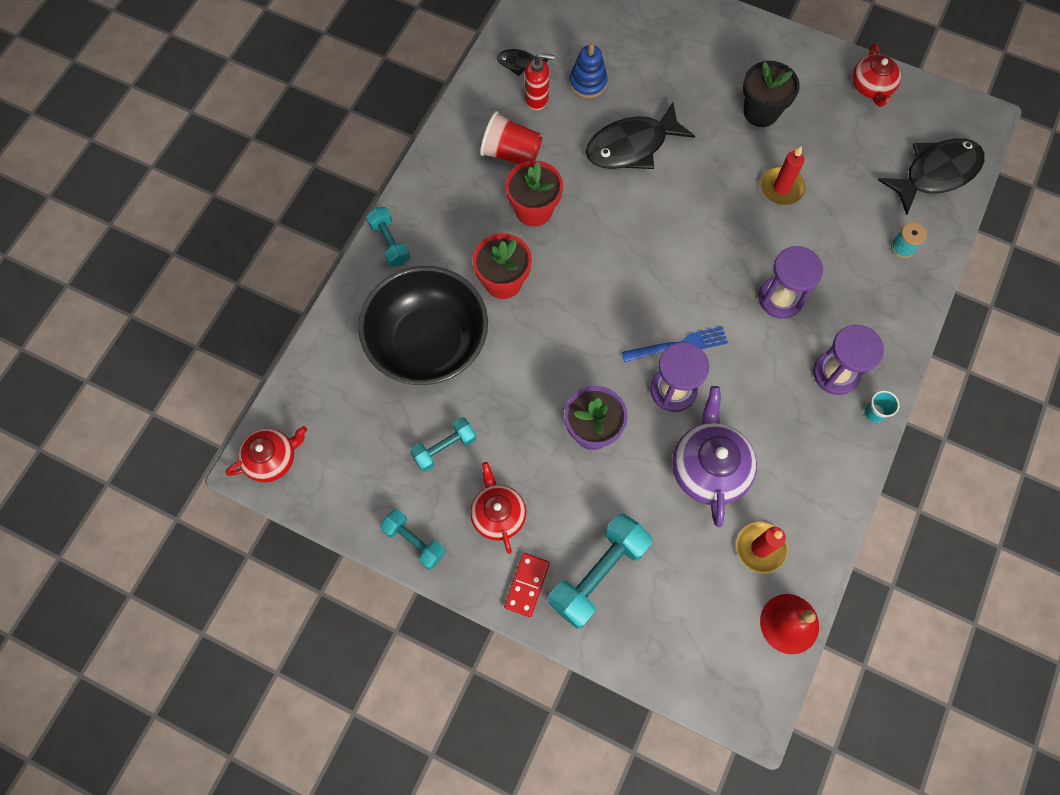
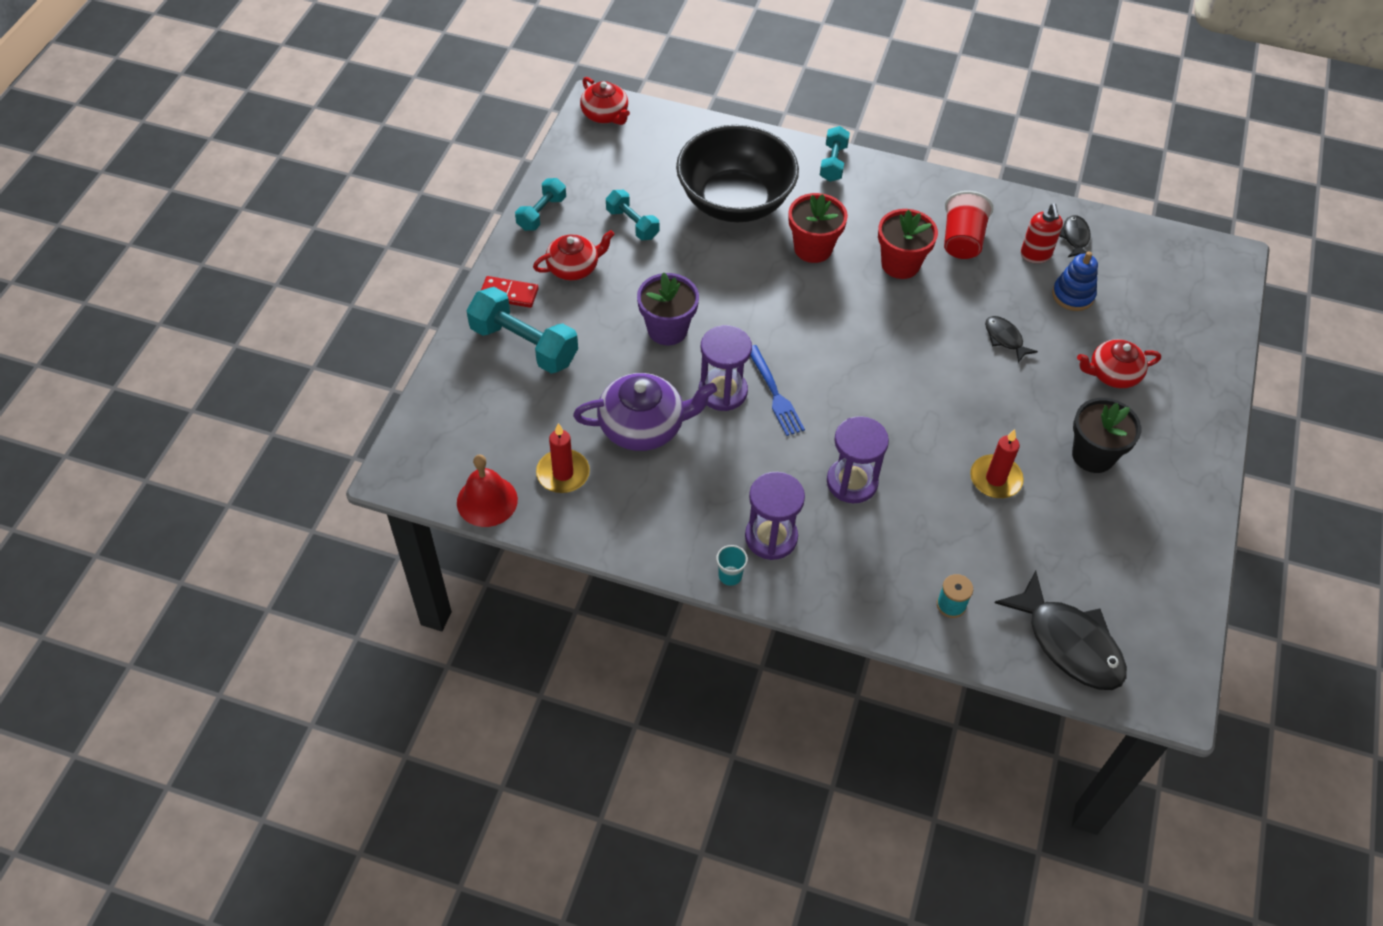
camera: 80 degrees right, 15 degrees down
turquoise dumbbell [366,207,410,267] -> turquoise dumbbell turned 45 degrees counterclockwise [820,126,850,182]
black fish [586,102,695,169] -> black fish [985,316,1038,363], size x0.49
red teapot [852,43,901,107] -> red teapot moved to [1077,339,1161,388]

